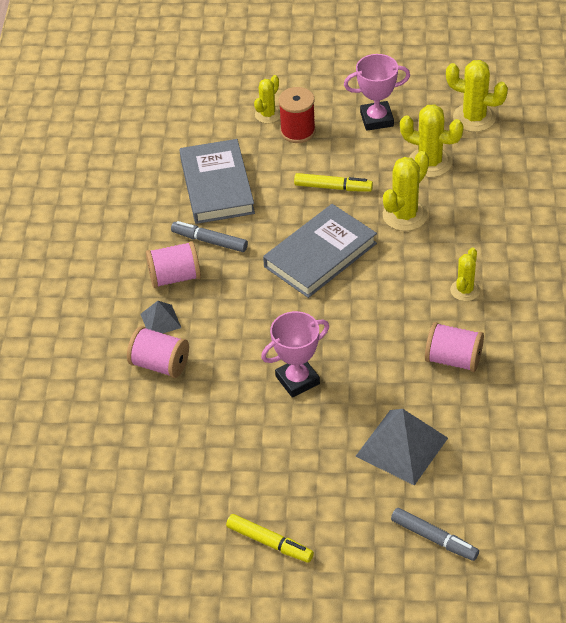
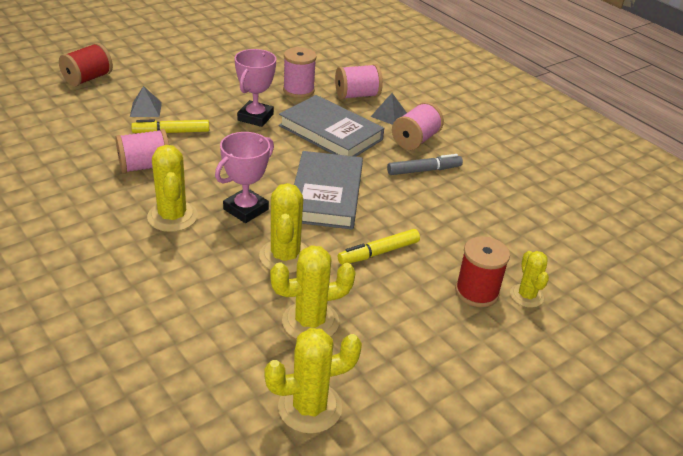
camera: 135 degrees right, 10 degrees down
grey book [180,139,255,224] -> grey book moved to [279,95,384,157]
yellow marker [226,514,314,563] -> yellow marker moved to [131,119,209,133]
pink trophy [344,54,410,131] -> pink trophy moved to [215,132,274,223]
grey pyramid [356,409,448,486] -> grey pyramid [130,86,162,117], size x0.53
grey marker [391,508,479,561] -> red spool [59,43,113,87]
yellow cactus [450,248,480,301] -> yellow cactus [147,145,198,232], size x1.58
none -> pink spool [283,47,317,98]

